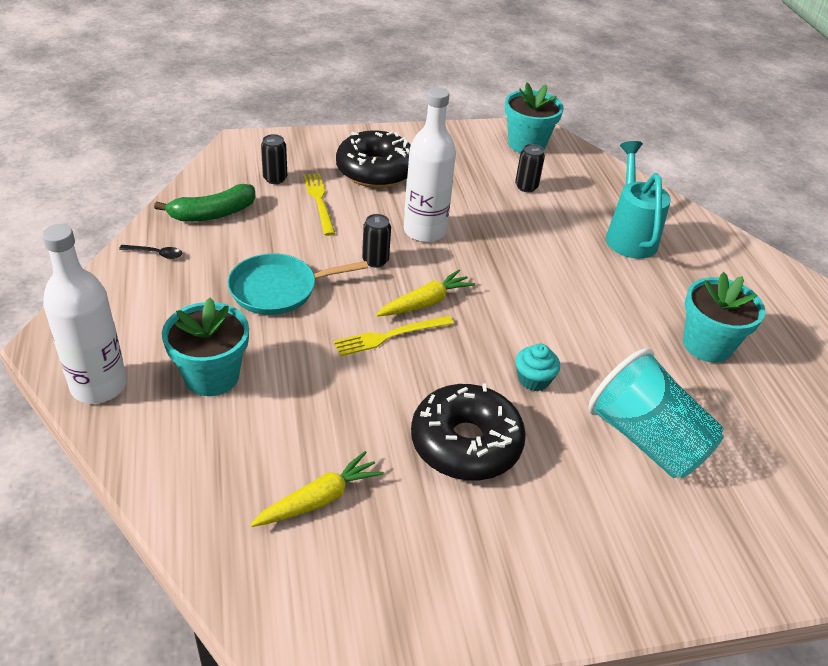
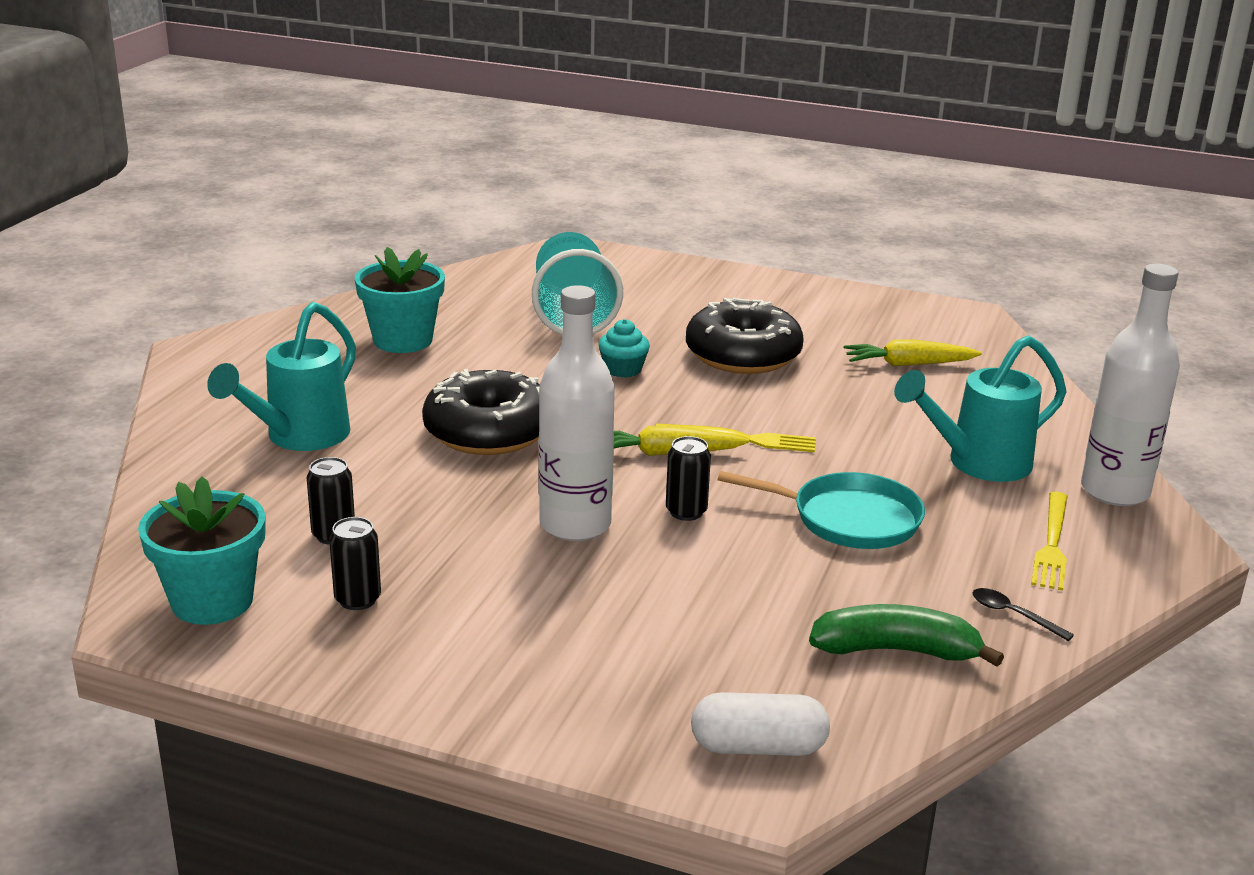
camera: 145 degrees left, 15 degrees down
turquoise flower pot [162,297,249,396] -> turquoise watering can [894,335,1066,482]
black can [261,134,287,184] -> black can moved to [329,517,381,610]
yellow fork [303,173,335,236] -> yellow fork moved to [1031,492,1067,591]
black donut [336,130,411,188] -> black donut moved to [422,369,540,455]
none -> white capsule [691,692,830,756]

